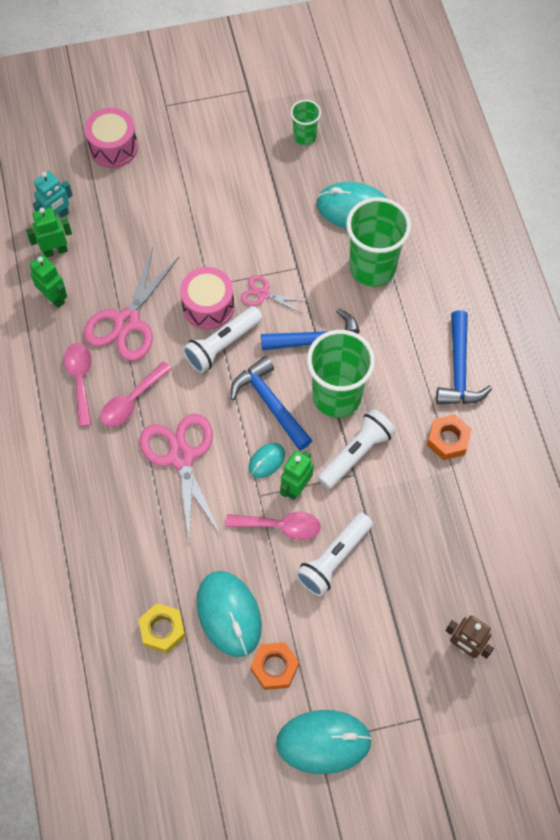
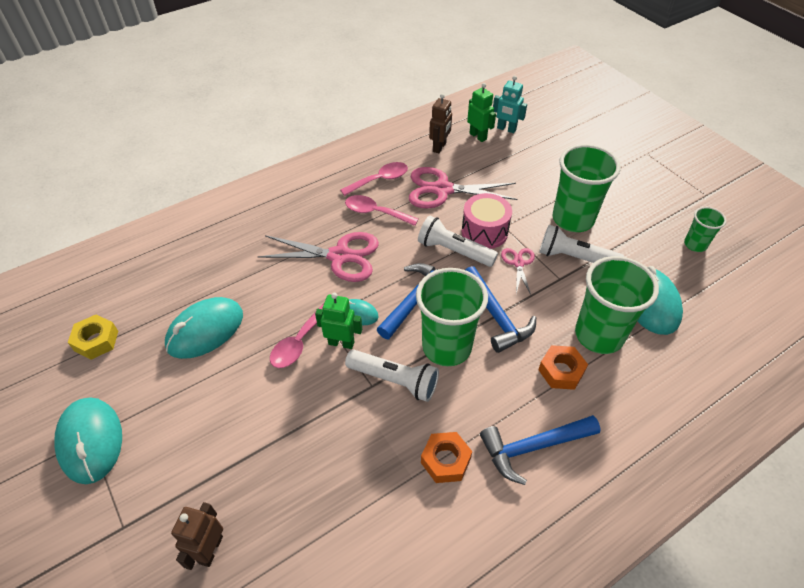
camera: 70 degrees right, 15 degrees down
green robot [30,255,67,308] -> brown robot [429,94,452,153]
pink drum [85,108,138,168] -> none
yellow nut [138,603,185,653] -> yellow nut moved to [68,315,118,360]
pink scissors [140,413,221,543] -> pink scissors turned 45 degrees clockwise [257,232,379,282]
pink spoon [225,512,321,540] -> pink spoon turned 45 degrees clockwise [270,302,325,368]
orange nut [250,642,299,690] -> orange nut moved to [538,345,588,390]
white flashlight [296,513,373,597] -> white flashlight moved to [539,225,624,263]
none -> green cup [553,144,621,232]

